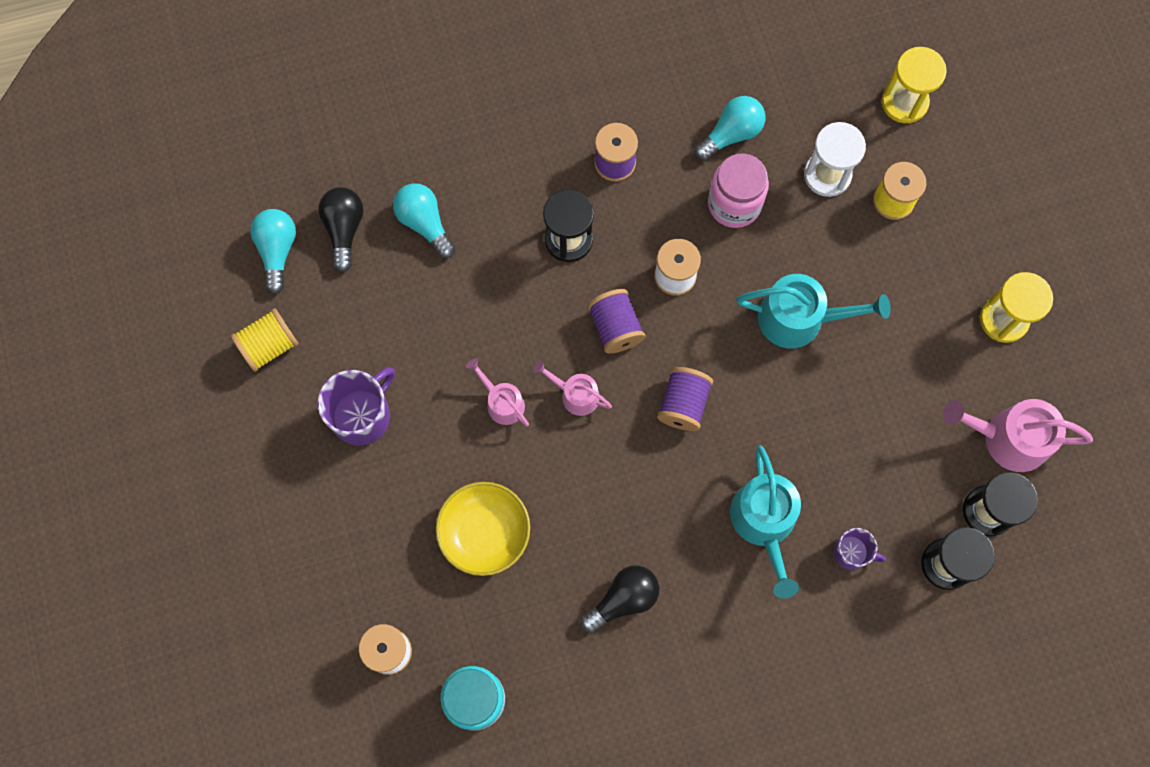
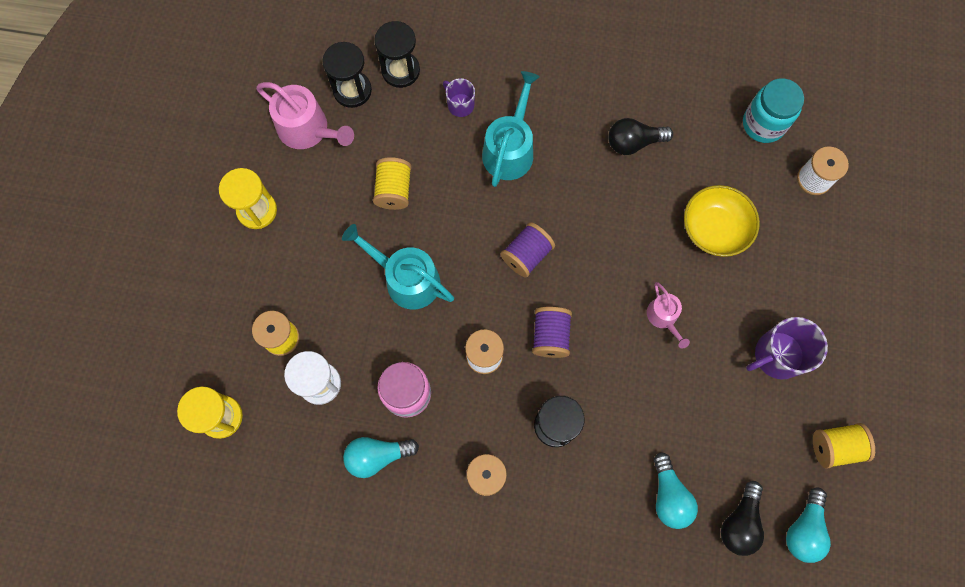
camera: 155 degrees left, 0 degrees up
pink watering can [533,361,612,416] -> none
none -> yellow spool [373,157,412,210]

